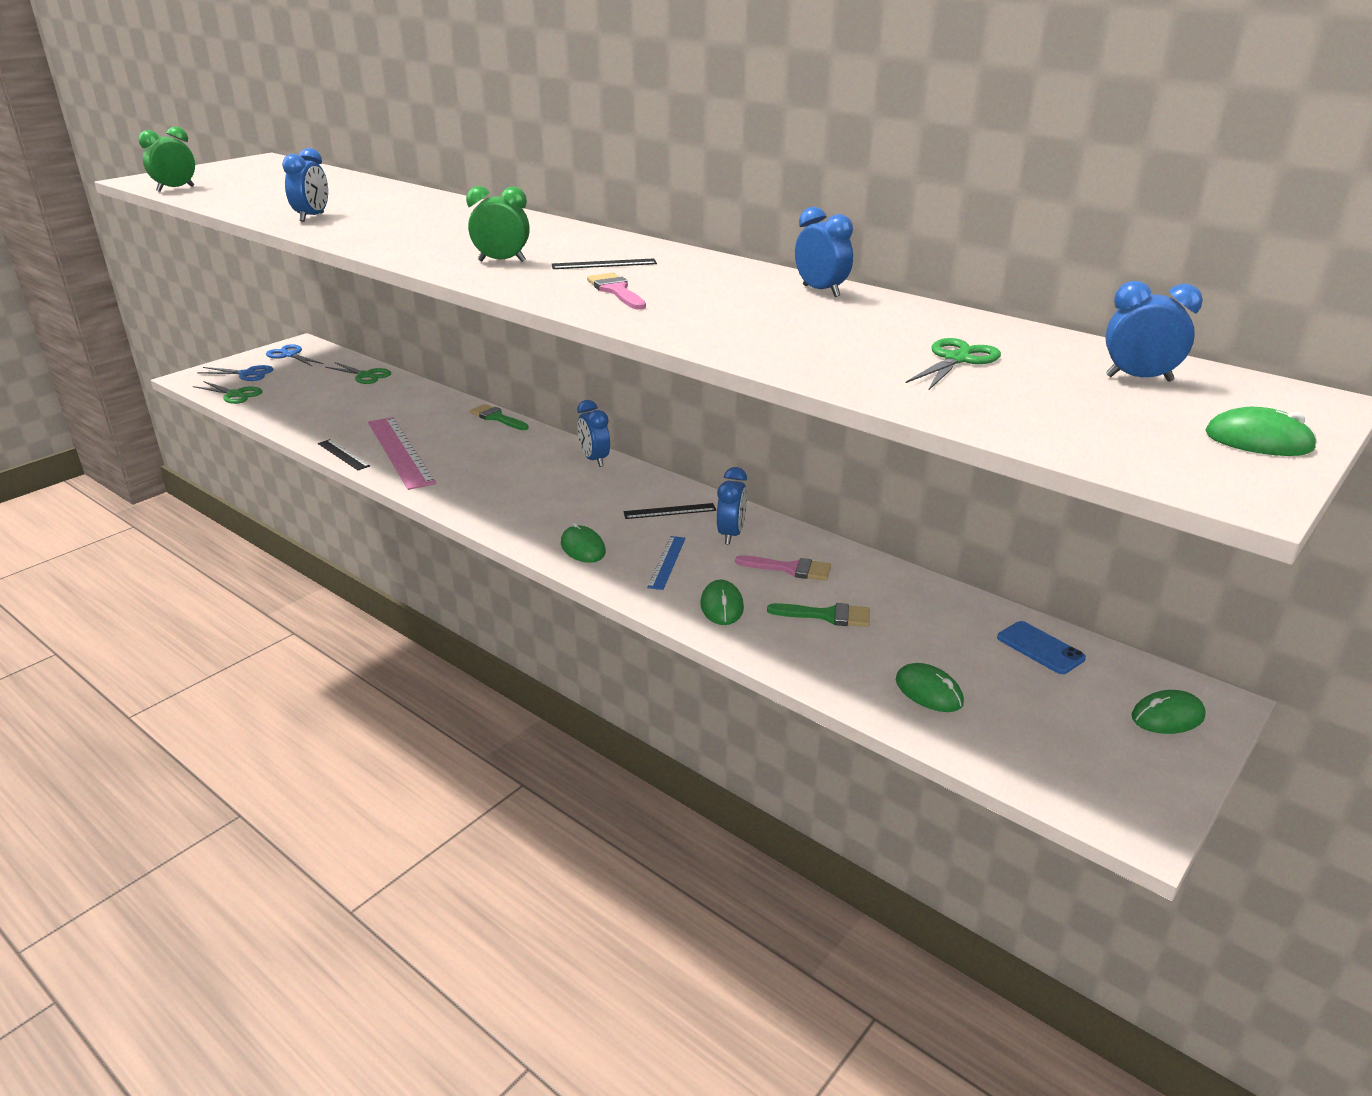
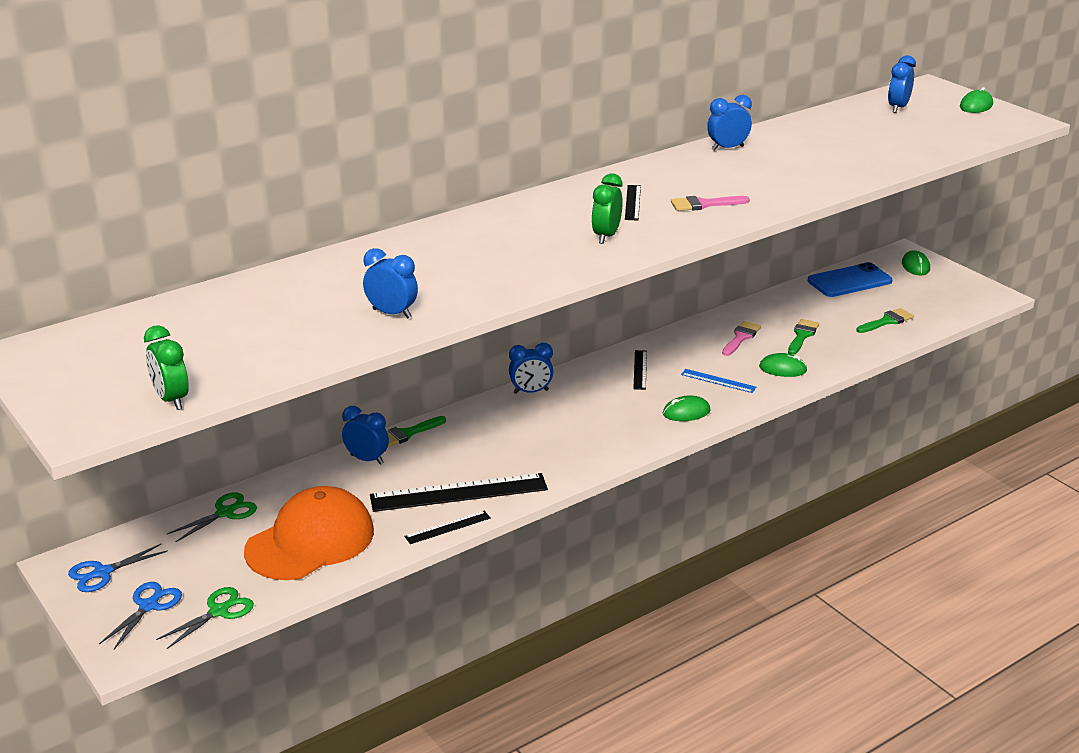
camera: 75 degrees left, 0 degrees up
pink ruler [368,417,436,490] -> black ruler [370,473,548,512]
blue clock [717,467,747,545] -> blue clock moved to [342,406,389,465]
green mouse [896,663,964,712] -> green brush [856,308,914,333]
green scissors [906,338,1001,391] -> none
blue phone [997,621,1086,674] -> blue phone [808,262,892,297], size x1.65
none -> orange cap [244,486,374,580]

